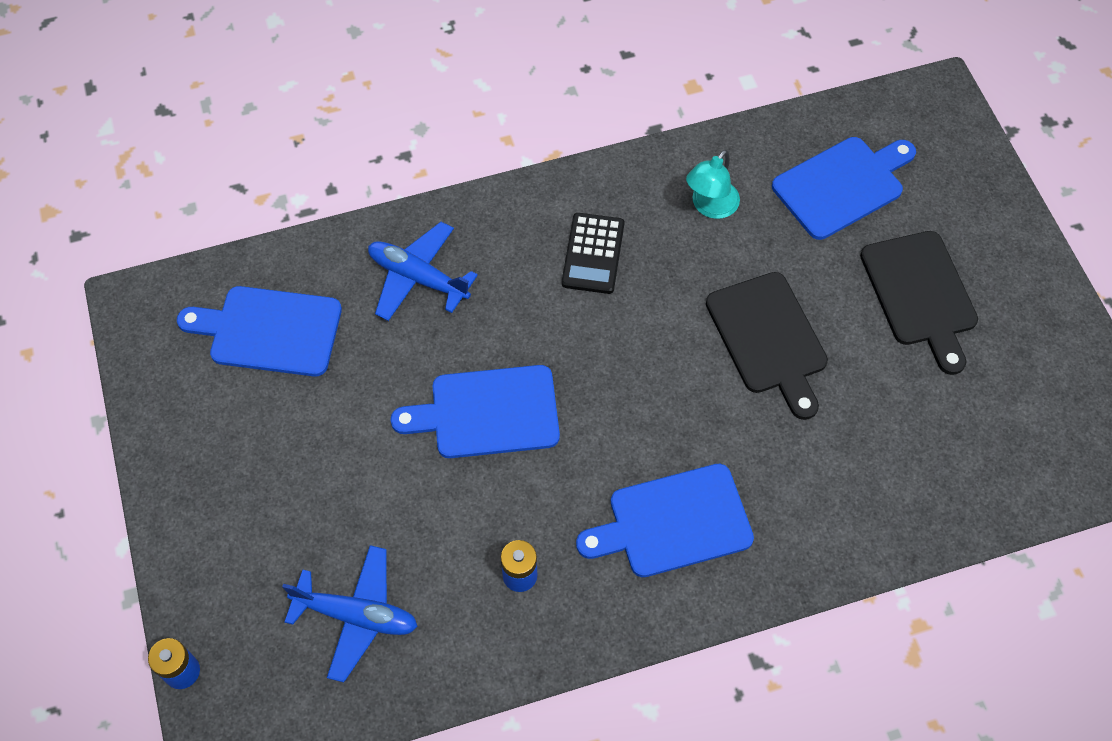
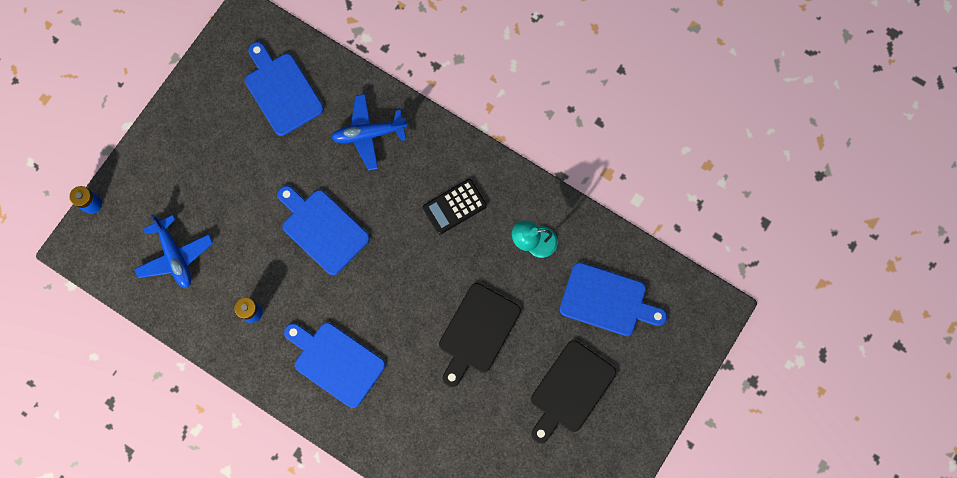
camera: 50 degrees right, 15 degrees up
blue plane [368,222,478,321] -> blue plane turned 90 degrees counterclockwise [331,94,407,171]

